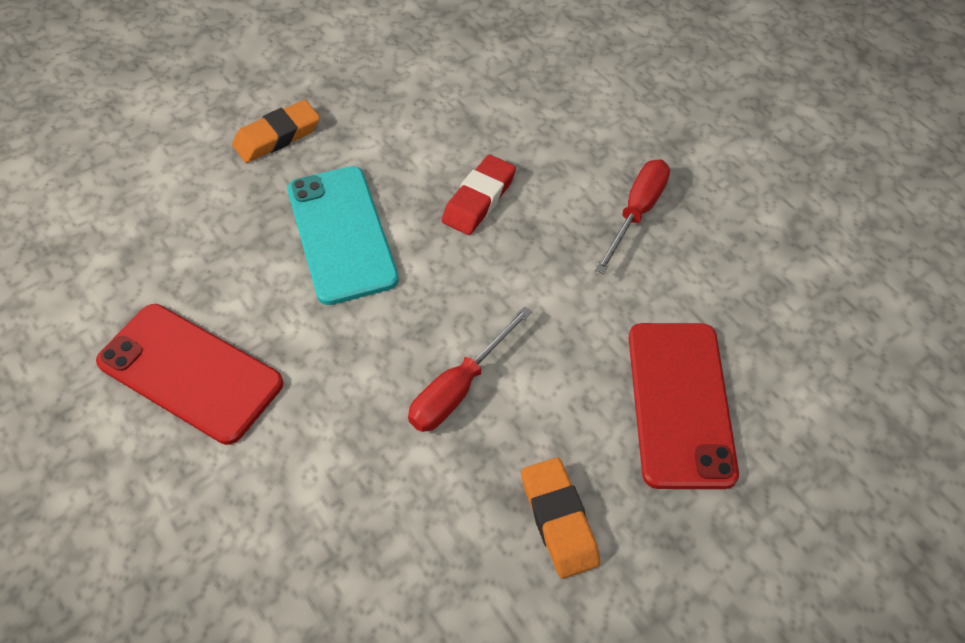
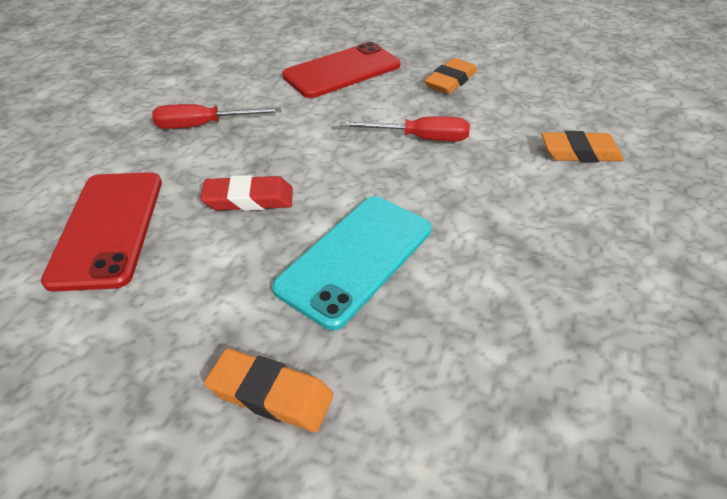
camera: 125 degrees left, 10 degrees down
red phone [96,304,283,445] -> red phone moved to [41,172,162,292]
none -> orange eraser [542,131,624,162]

